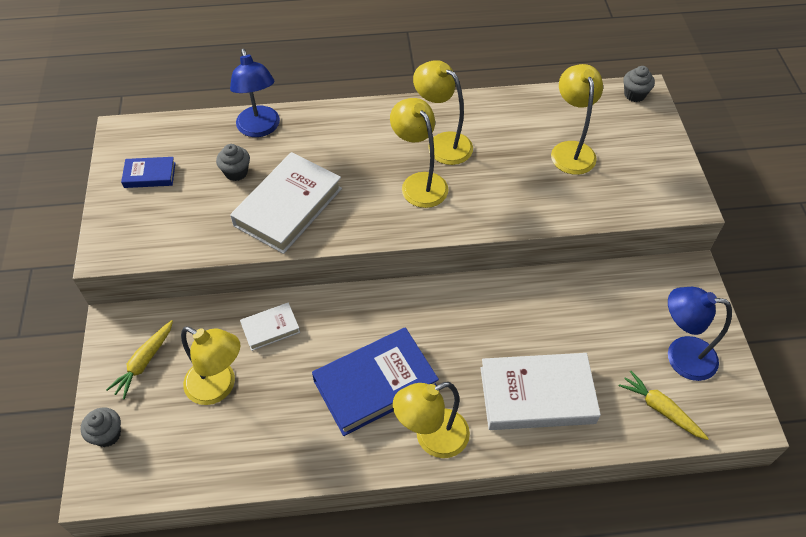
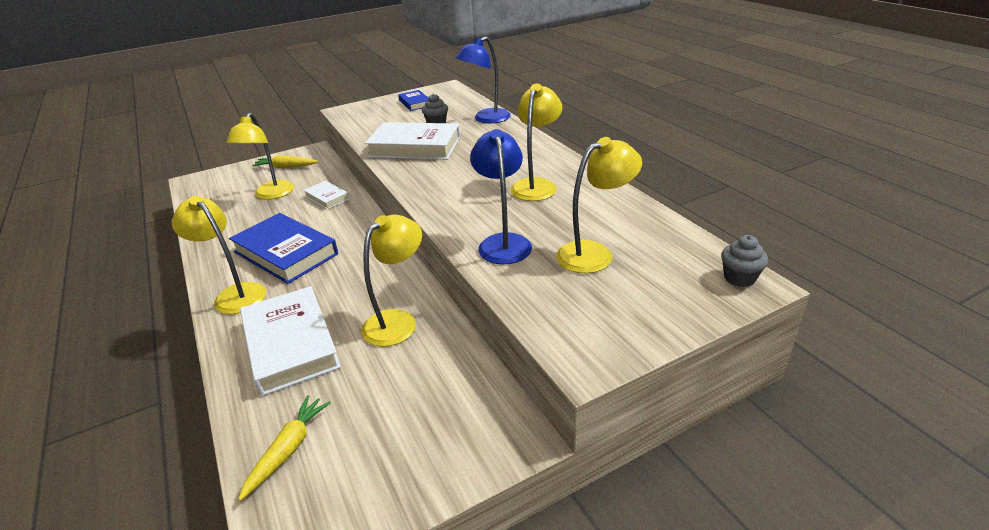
camera: 70 degrees right, 20 degrees down
grey cupcake [80,407,121,447] -> none
yellow lamp [390,98,448,208] -> yellow lamp moved to [361,215,422,347]
blue lamp [668,287,732,381] -> blue lamp moved to [470,129,532,264]

